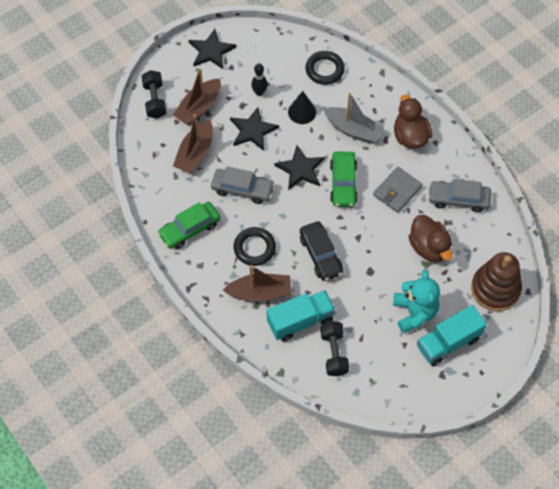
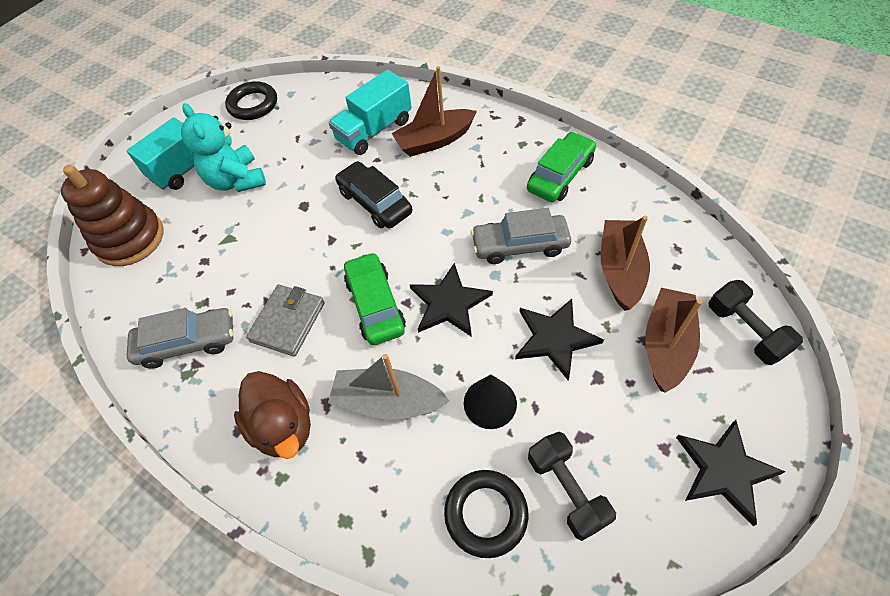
camera: 165 degrees right, 5 degrees down
black ring [233,227,276,266] -> black ring moved to [225,81,277,120]
black bowling pin [251,63,268,96] -> none
black dumbbell [321,321,349,376] -> black dumbbell moved to [528,432,616,541]
brown duck [409,215,453,263] -> none

